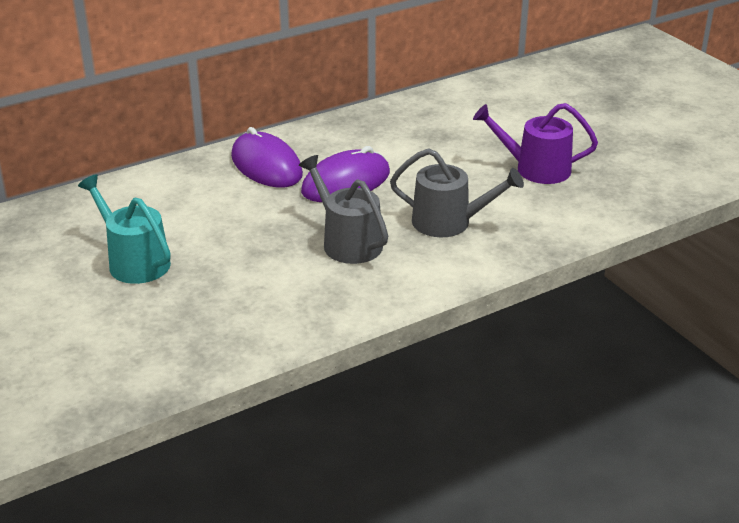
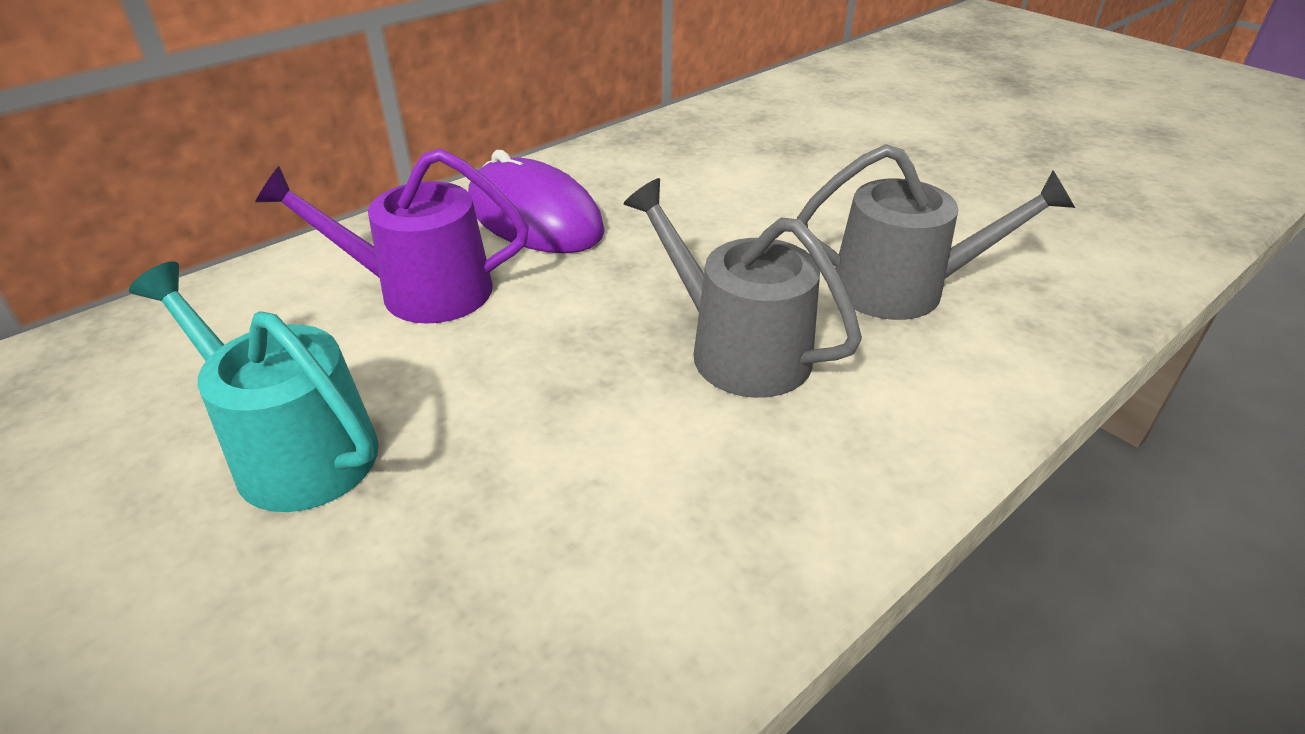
camera: 10 degrees left, 5 degrees up
purple mouse [301,146,390,202] -> none
purple watering can [473,103,598,184] -> purple watering can moved to [255,149,529,324]

